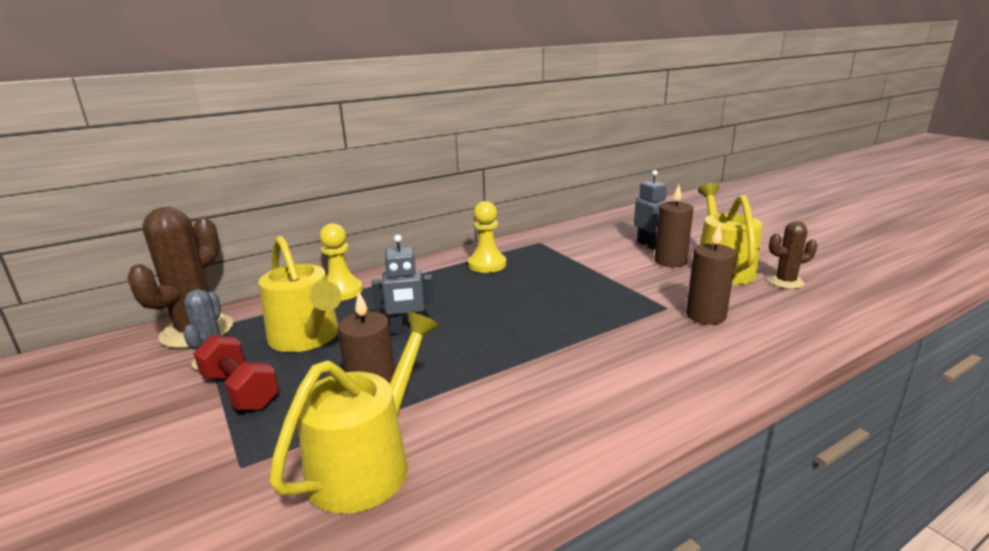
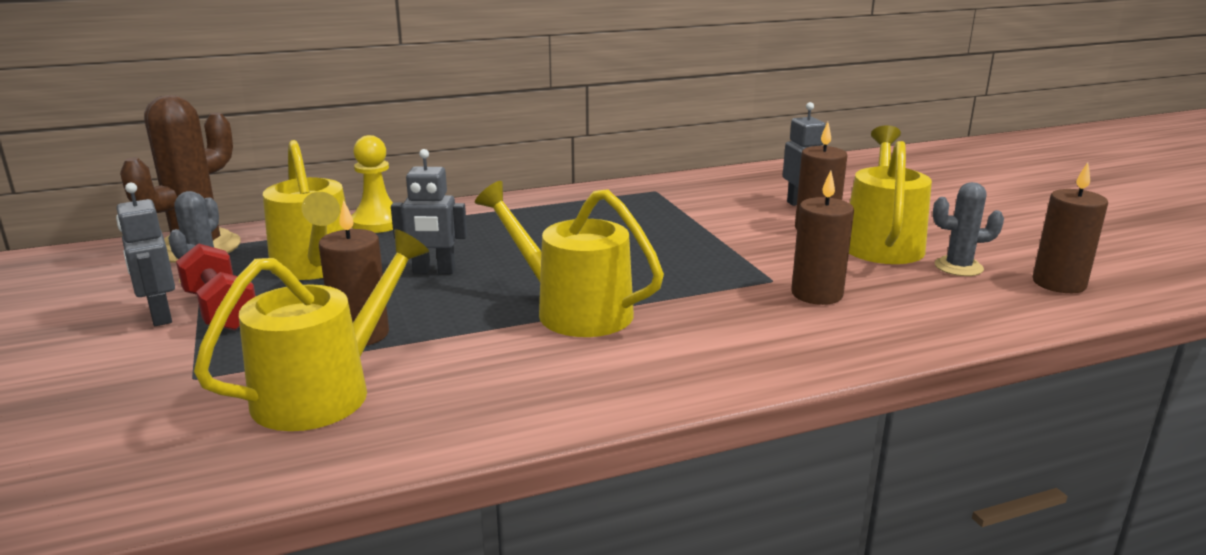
camera: 10 degrees right, 0 degrees up
yellow pawn [468,201,506,273] -> none
brown cactus [768,221,817,289] -> grey cactus [933,182,1004,276]
none -> grey robot [116,183,175,326]
none -> yellow watering can [475,181,664,337]
none -> brown candle [1033,162,1108,293]

